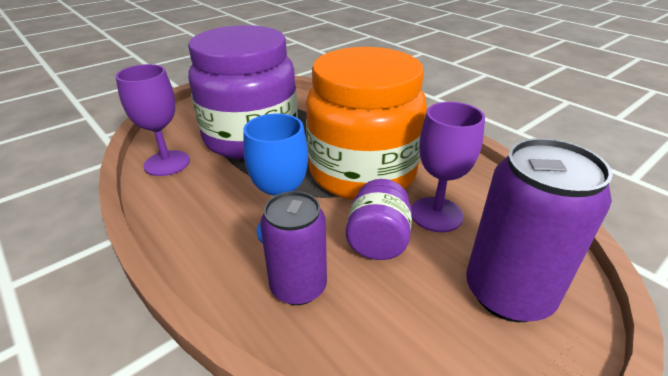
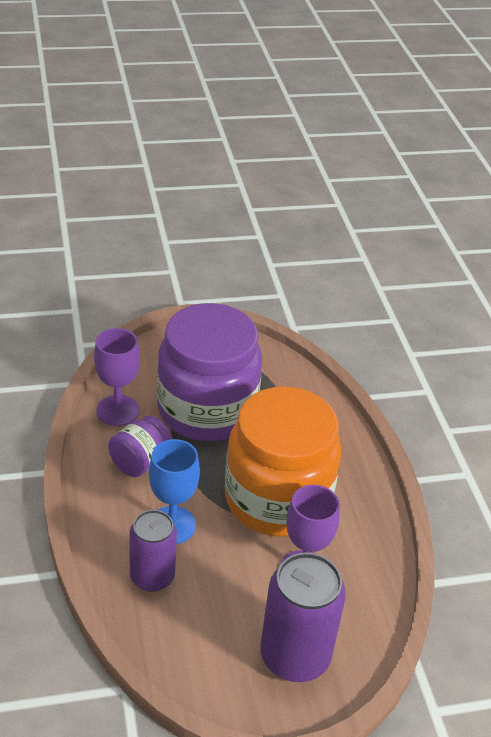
camera: 25 degrees right, 5 degrees up
purple jar [346,179,412,260] -> purple jar moved to [108,415,172,477]

